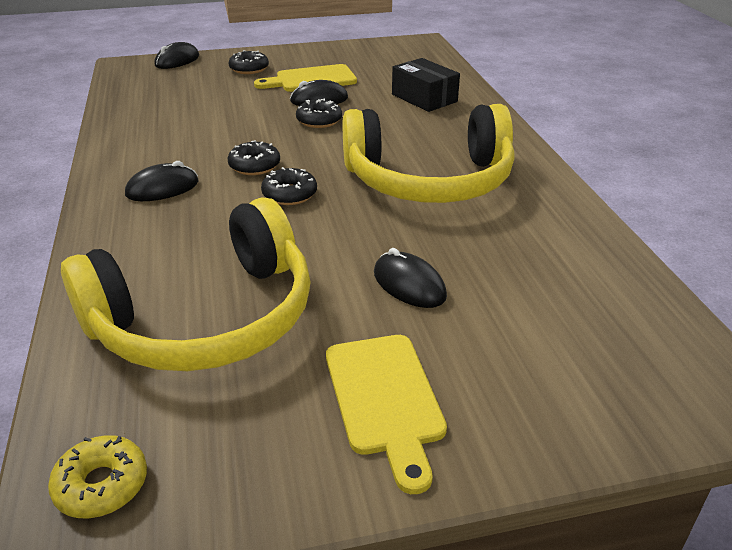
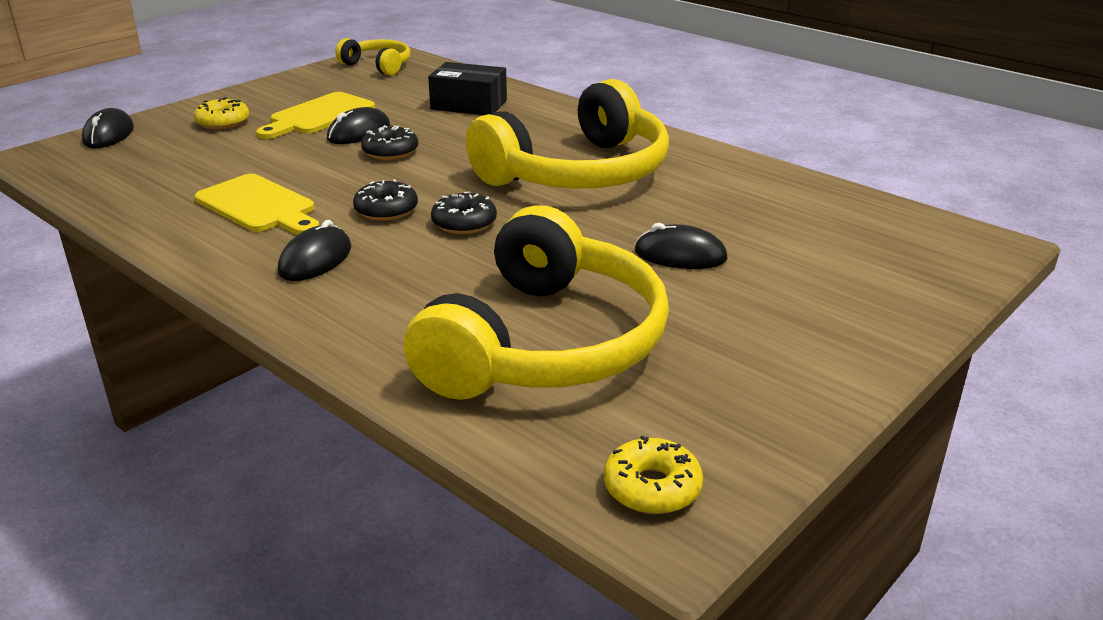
camera: 35 degrees left, 5 degrees down
black donut [228,50,269,74] -> yellow donut [194,97,249,129]
yellow cutting board [326,335,447,494] -> yellow cutting board moved to [195,174,319,235]
none -> yellow headphones [335,38,410,76]

